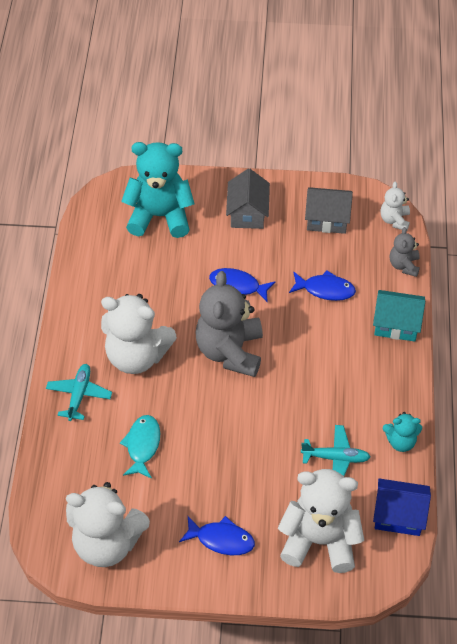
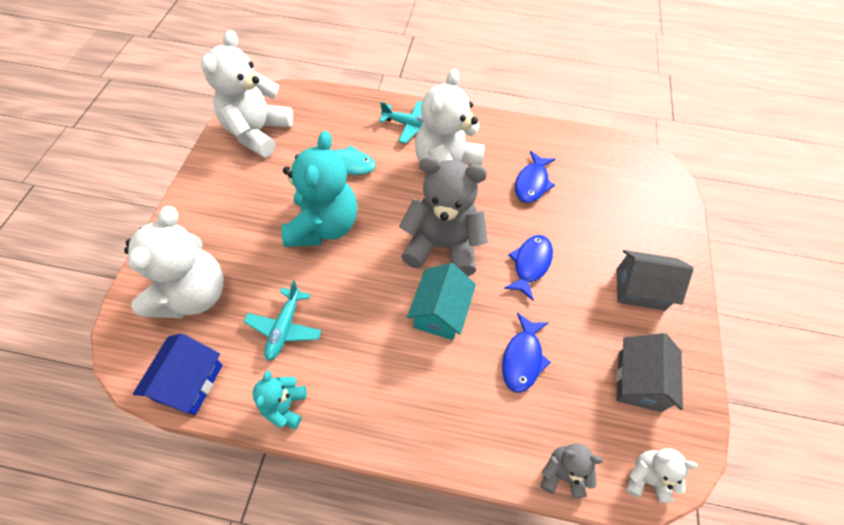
camera: 95 degrees right, 5 degrees up
turquoise teddy bear [121,142,195,238] -> turquoise teddy bear moved to [281,131,357,247]
blue fish [179,516,255,555] -> blue fish moved to [515,151,555,203]
turquoise house [373,290,425,342] -> turquoise house moved to [407,263,476,340]

